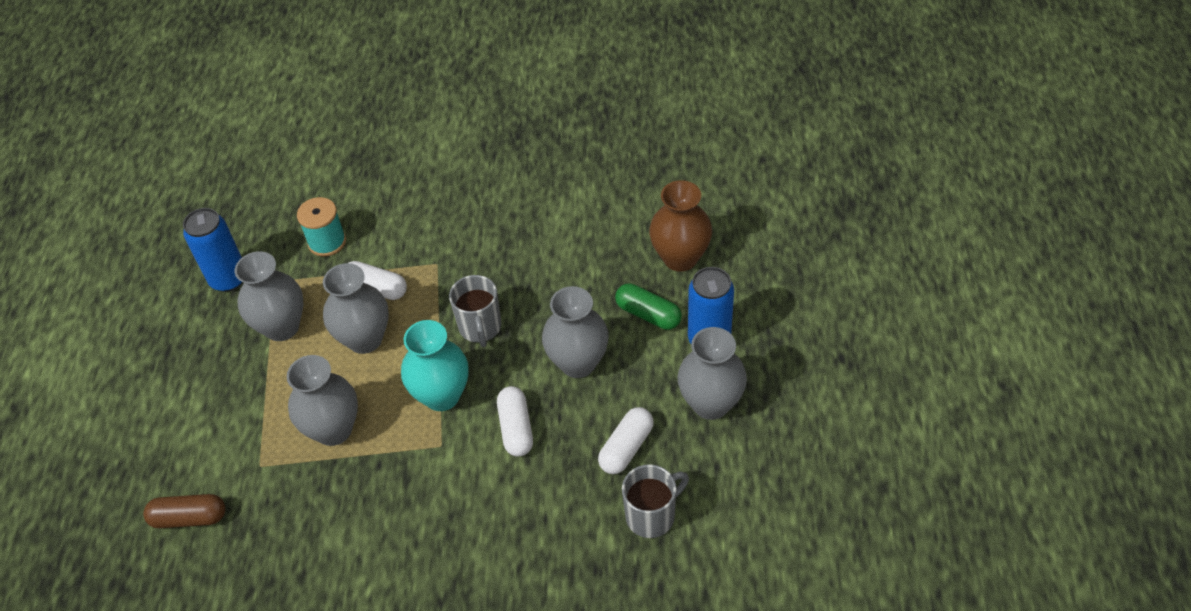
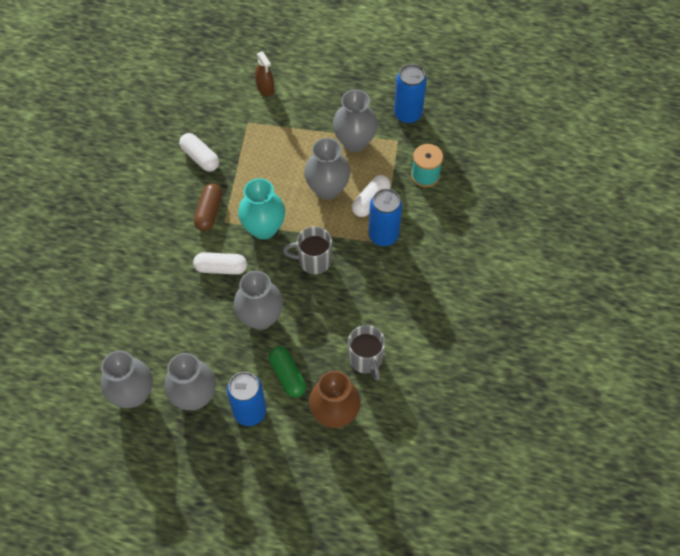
camera: 100 degrees right, 10 degrees up
brown capsule [143,494,226,528] -> brown capsule moved to [194,184,222,231]
grey vase [287,355,358,446] -> grey vase moved to [101,351,153,408]
white capsule [598,407,654,474] -> white capsule moved to [179,133,219,172]
green capsule [615,283,682,330] -> green capsule turned 75 degrees counterclockwise [269,346,306,397]
grey mug [622,464,689,538] -> grey mug moved to [348,325,385,381]
none -> brown spray bottle [255,52,274,96]
none -> blue can [368,189,402,246]

